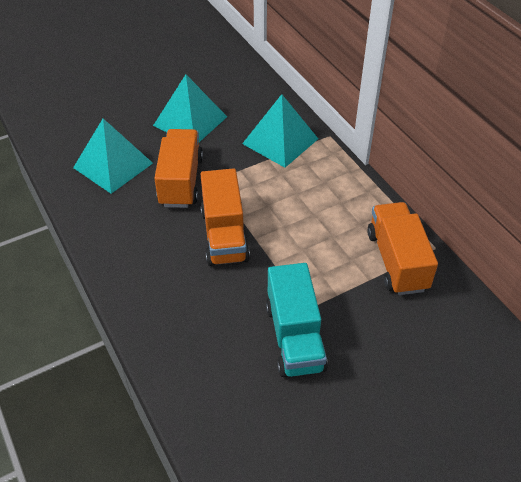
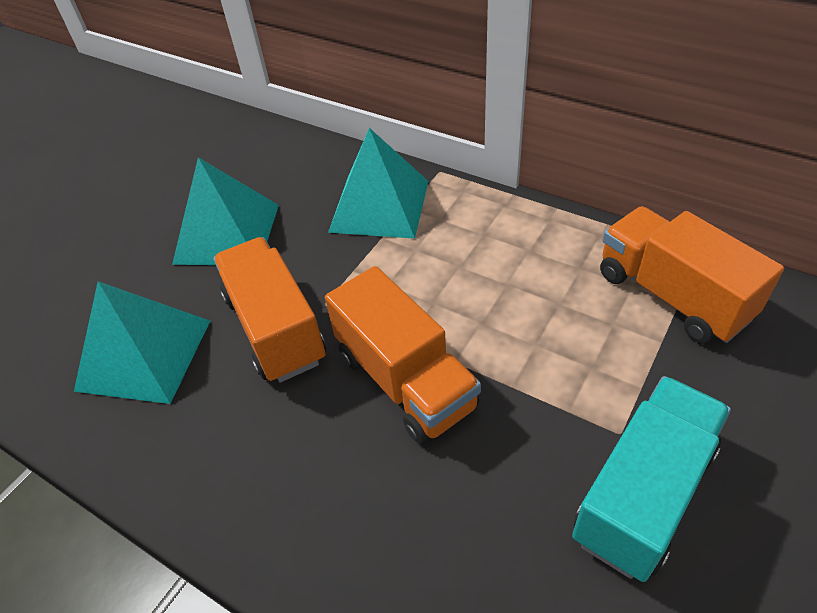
camera: 25 degrees left, 0 degrees up
turquoise truck [266,263,328,377] -> turquoise truck turned 105 degrees counterclockwise [572,376,731,582]

